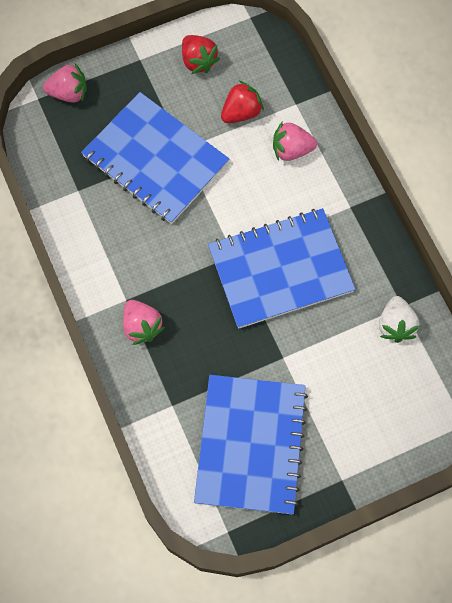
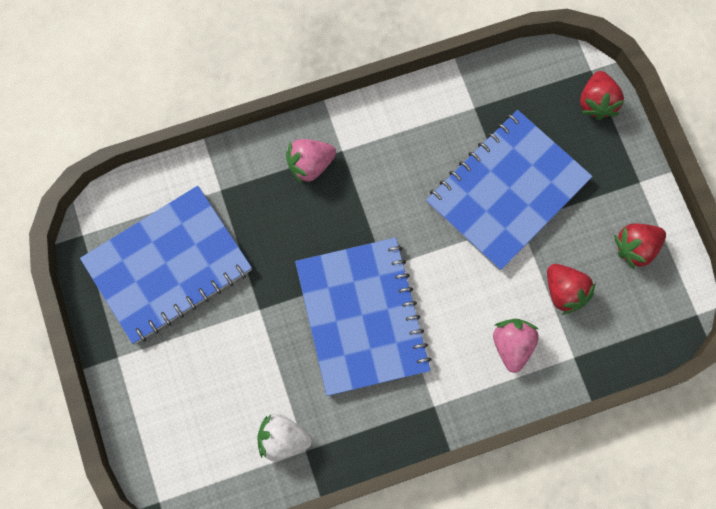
camera: 95 degrees right, 5 degrees up
pink strawberry [43,63,87,103] -> red strawberry [580,71,625,120]
blue notebook [194,375,308,514] -> blue notebook turned 45 degrees counterclockwise [80,186,252,344]

